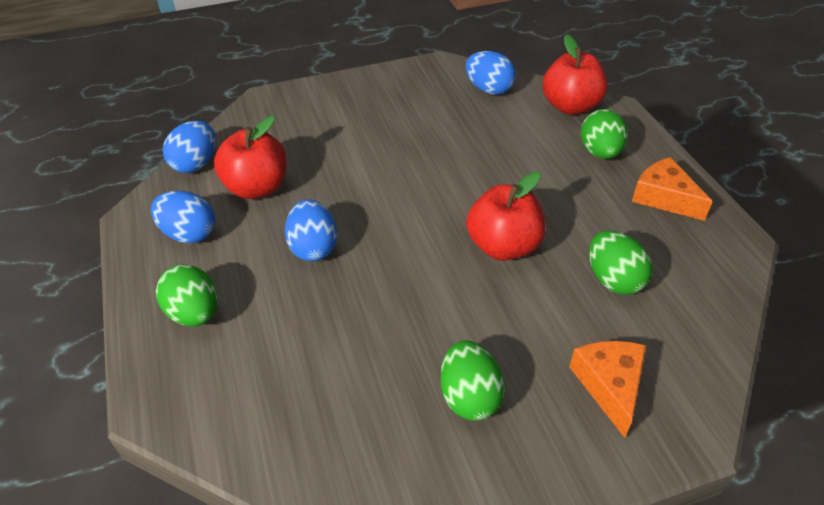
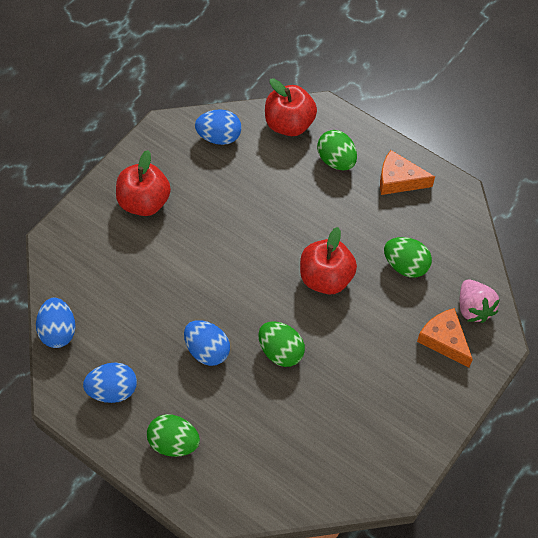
camera: 35 degrees left, 15 degrees up
red apple [214,116,287,199] -> red apple moved to [116,150,171,216]
green egg [440,341,505,421] -> green egg moved to [258,322,305,367]
none -> pink strawberry [460,280,500,323]

